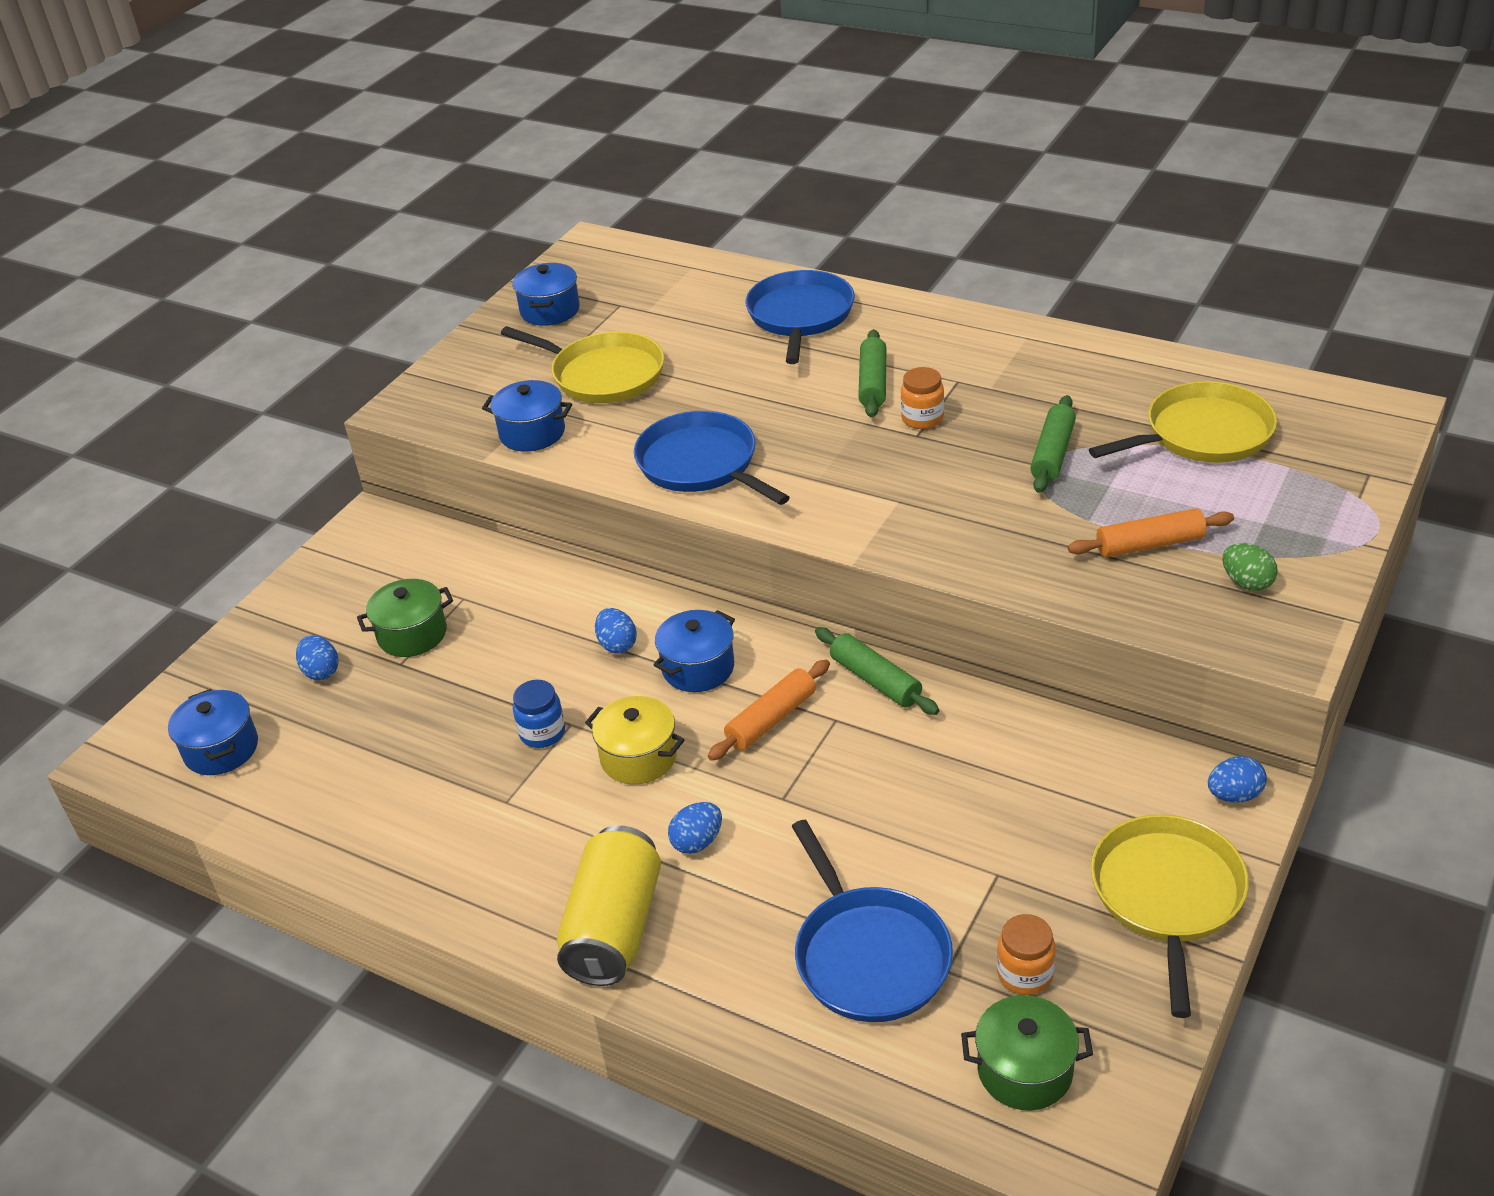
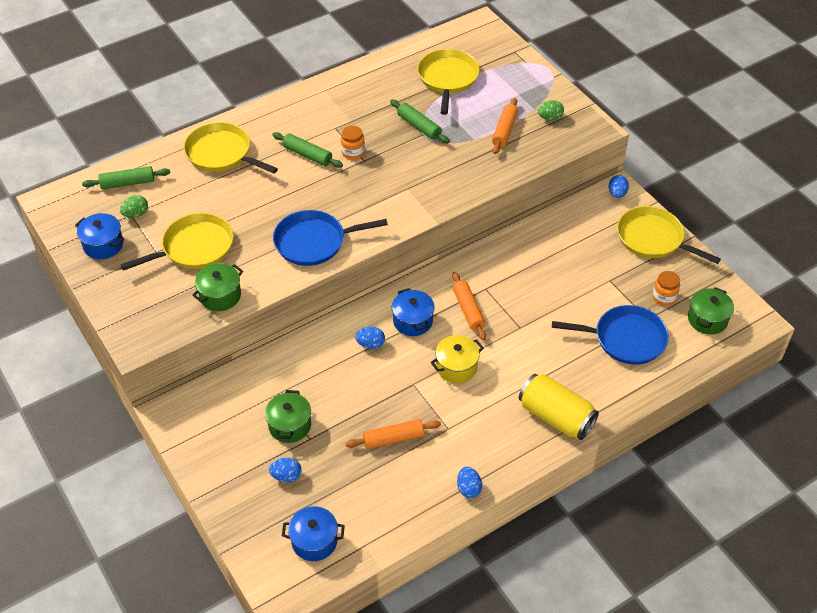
camera: 65 degrees left, 10 degrees up
blue pot [482,380,572,452] -> green pot [192,263,243,311]
blue jar [513,680,565,748] -> none
blue egg [668,802,722,854] -> blue egg moved to [457,466,482,498]
blue pan [746,270,855,364] -> yellow pan [183,122,278,174]
green rolling pin [815,627,939,715] -> green rolling pin moved to [82,166,170,189]
none -> green egg [120,195,148,218]
none -> orange rolling pin [345,419,441,449]

